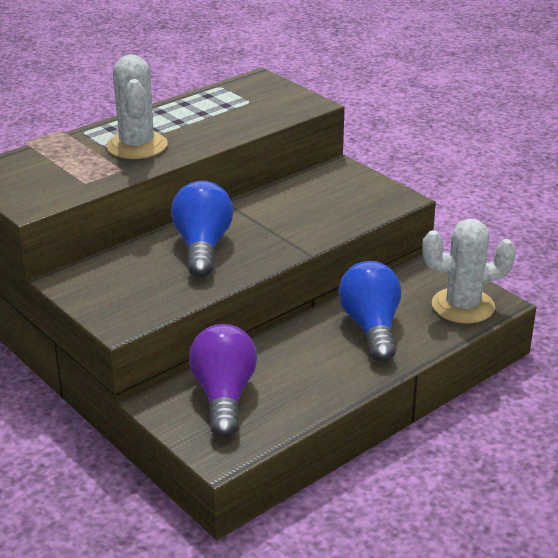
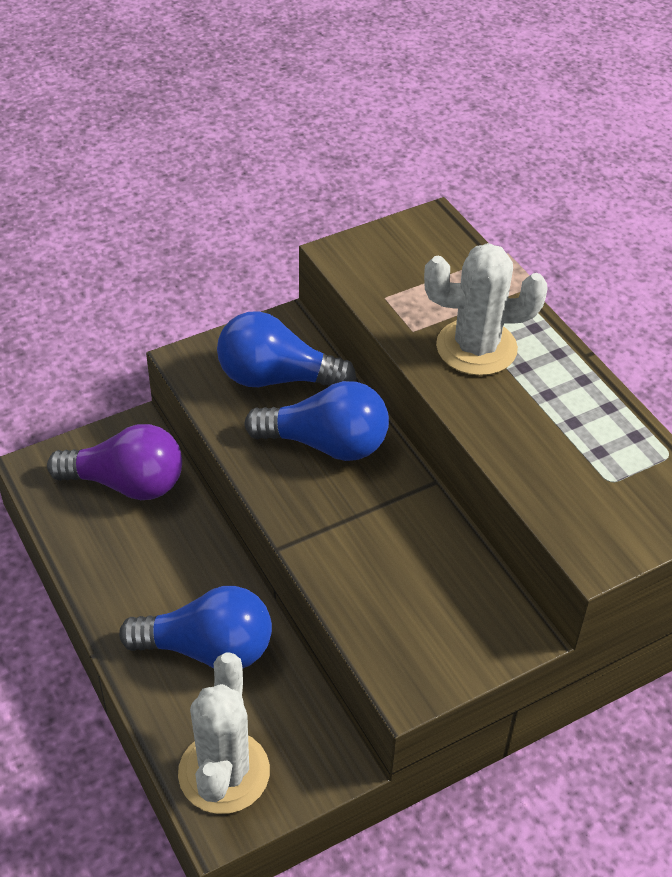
camera: 100 degrees right, 15 degrees up
none -> blue light bulb [217,311,356,387]

